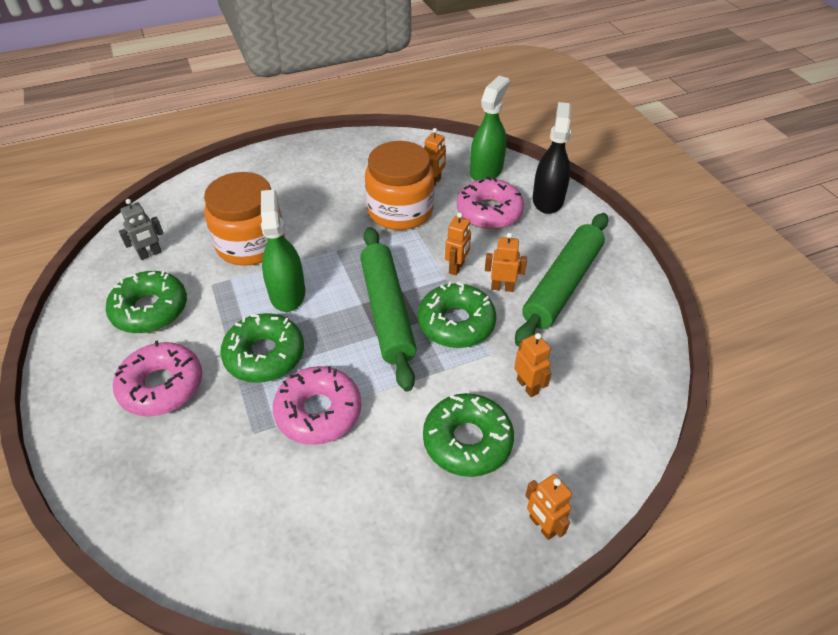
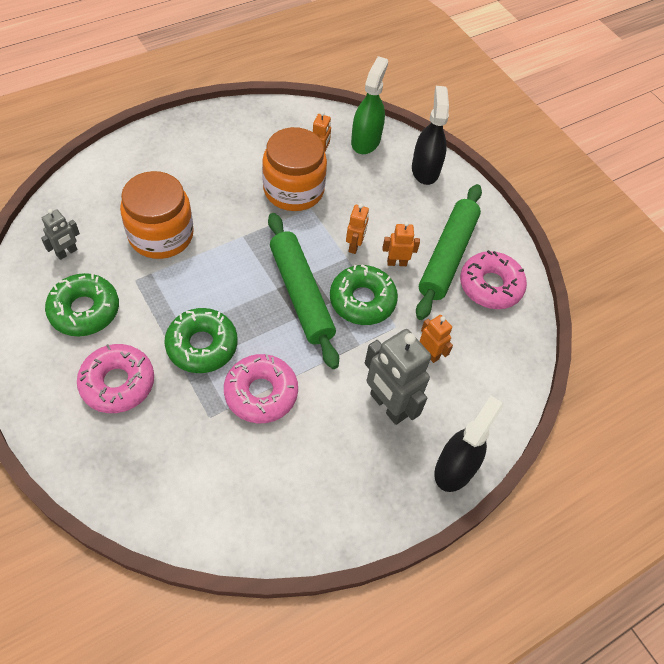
camera: 15 degrees left, 10 degrees up
green spray bottle [261,190,305,312] -> none
green donut [423,393,514,477] -> grey robot [365,329,431,425]
pink donut [457,177,524,229] -> pink donut moved to [460,250,527,309]
orange robot [525,474,572,540] -> black spray bottle [434,396,503,492]

